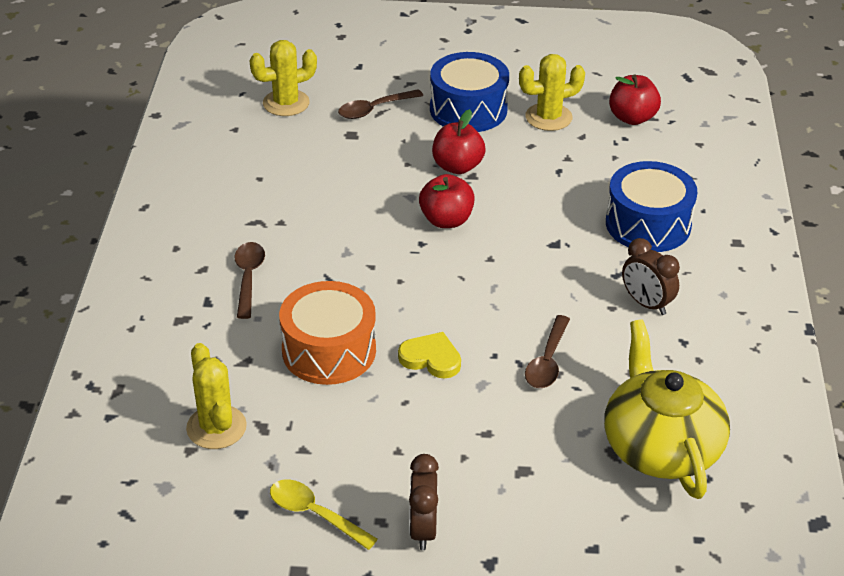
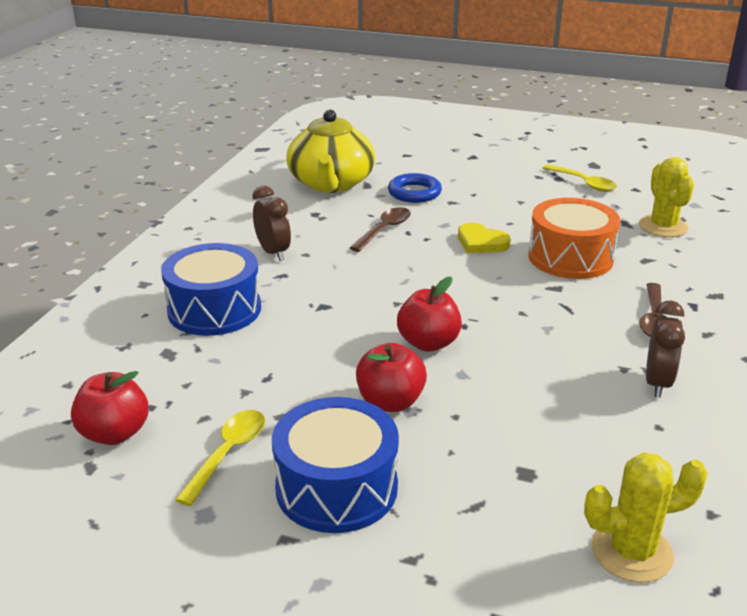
camera: 165 degrees left, 10 degrees down
brown spoon [338,89,423,119] -> none
brown clock [409,454,439,550] -> brown clock moved to [646,301,685,398]
yellow cactus [519,54,585,131] -> yellow spoon [175,410,265,506]
none -> blue ring [388,173,442,203]

